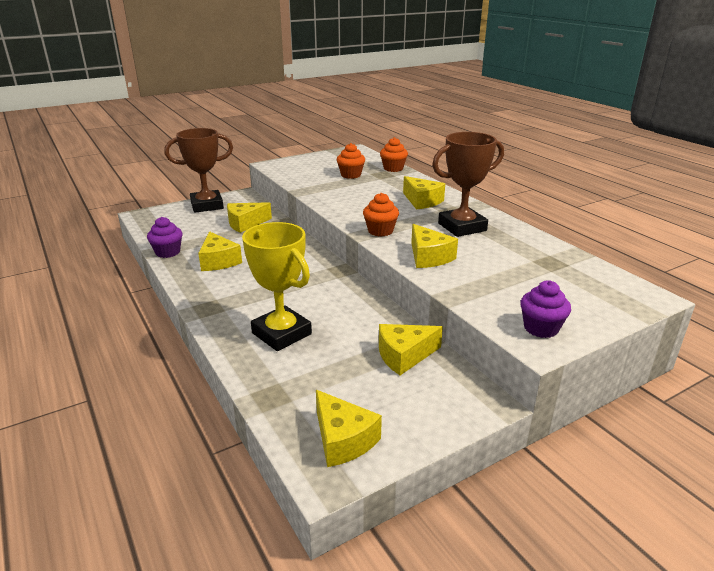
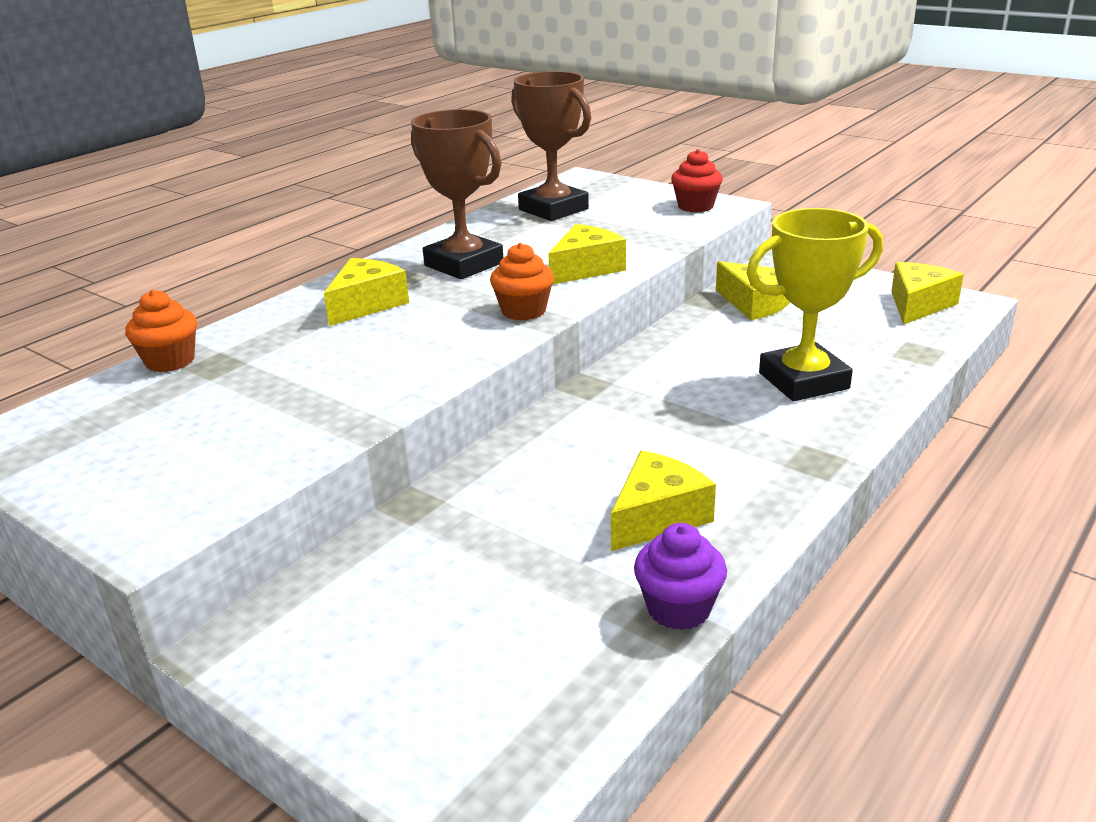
camera: 110 degrees left, 0 degrees up
brown trophy [165,128,233,213] -> brown trophy moved to [511,71,591,221]
yellow cheese [227,202,272,233] -> none
yellow trophy [242,222,312,351] -> yellow trophy turned 45 degrees clockwise [747,208,883,401]
orange cupcake [337,143,365,179] -> none
purple cupcake [520,281,571,338] -> red cupcake [671,149,723,212]

